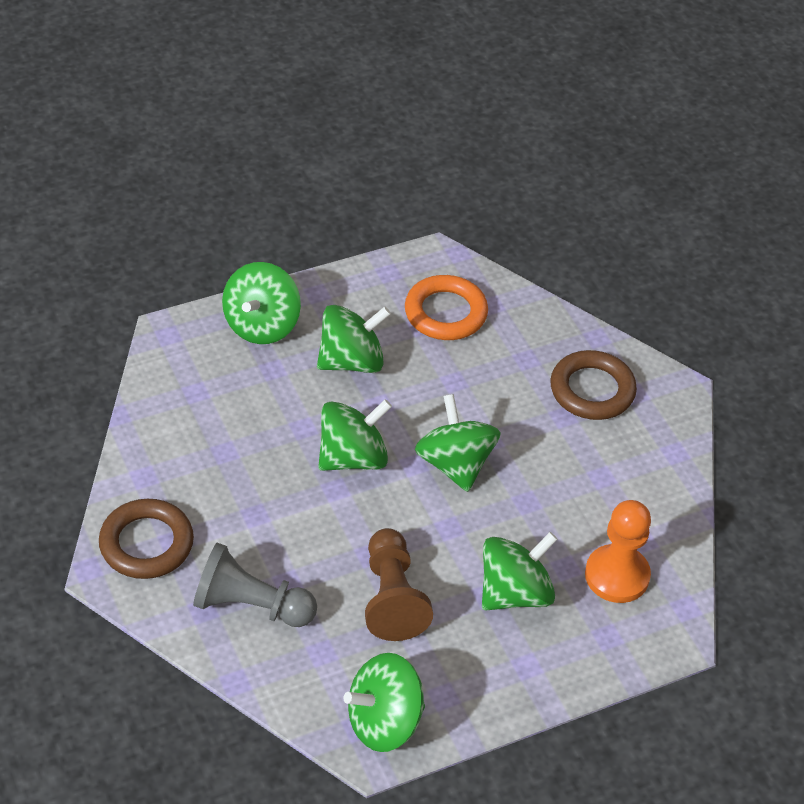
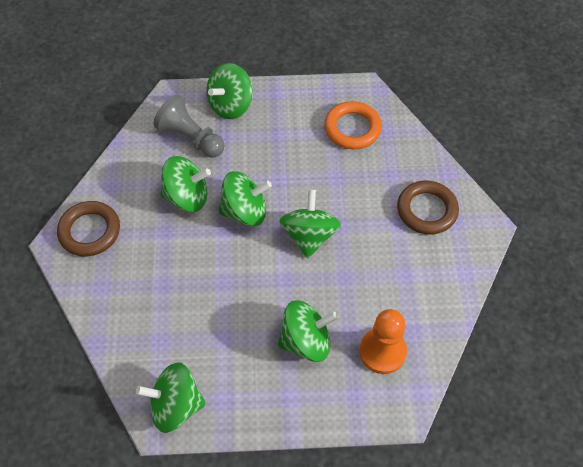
camera: 25 degrees right, 10 degrees up
grey pawn [193,543,317,627] -> grey pawn moved to [154,95,224,158]
green spinning top [317,305,391,373] -> green spinning top moved to [160,156,211,212]
brown pawn [365,528,433,641] -> none

